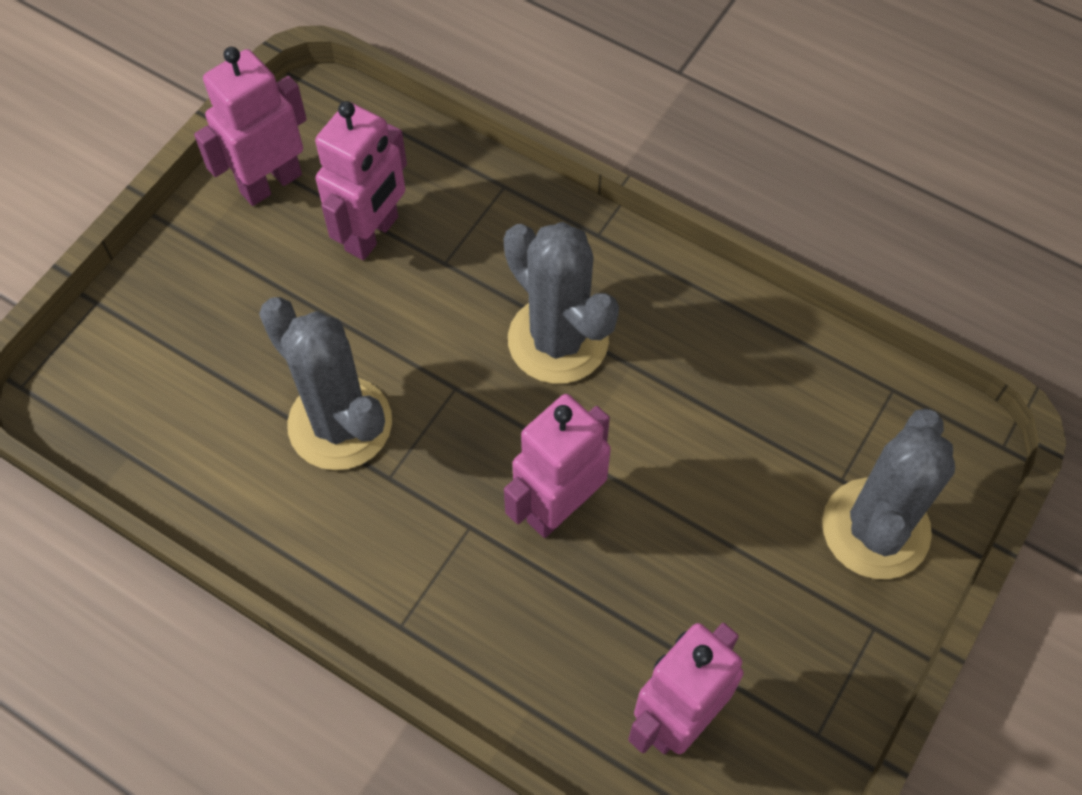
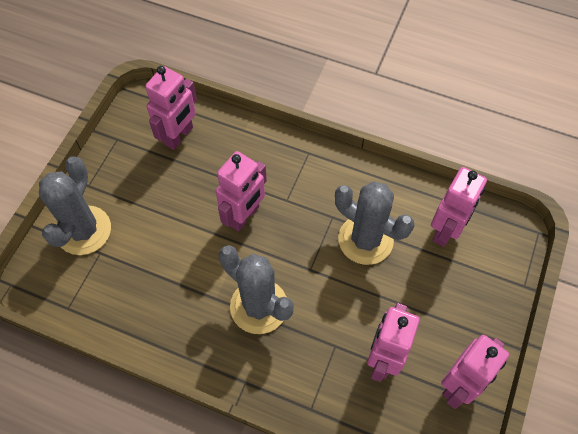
camera: 170 degrees right, 0 degrees up
none -> pink robot [431,167,487,247]

